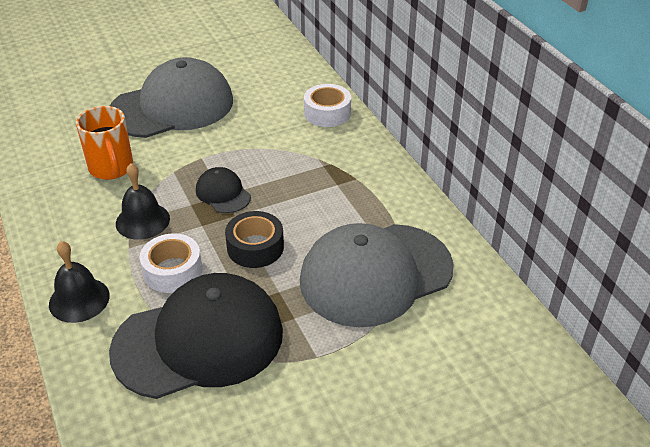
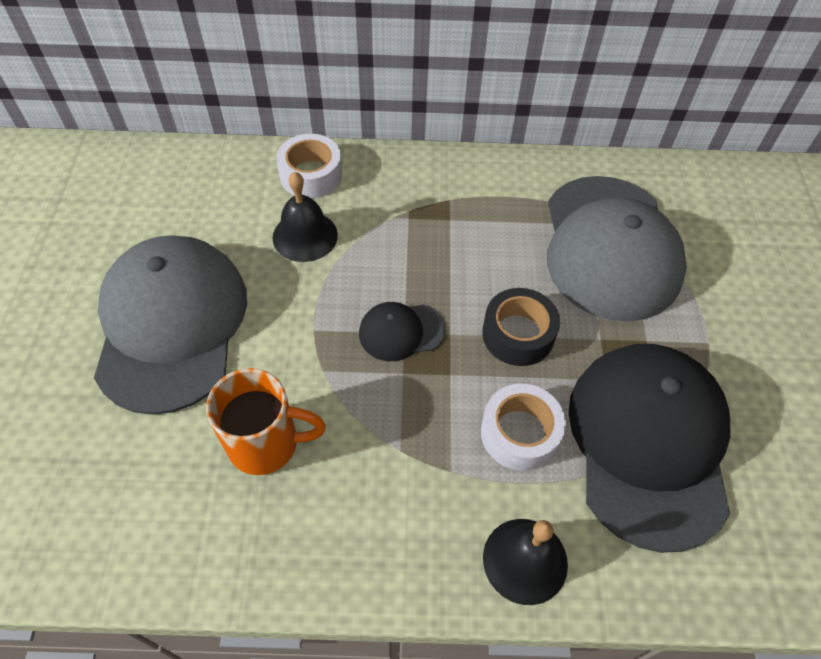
camera: 65 degrees left, 15 degrees up
black bell [116,163,170,240] -> black bell moved to [273,172,338,262]

